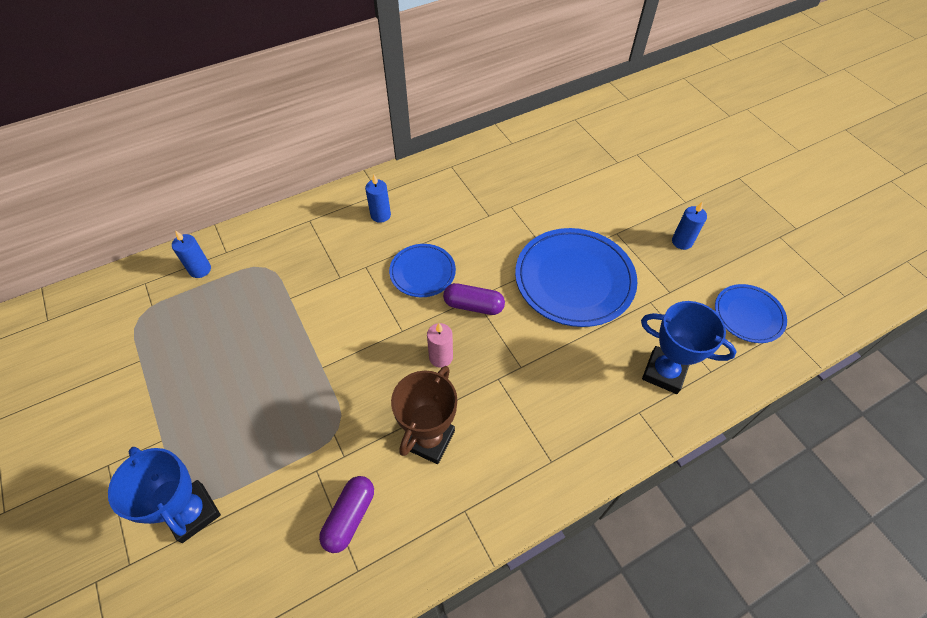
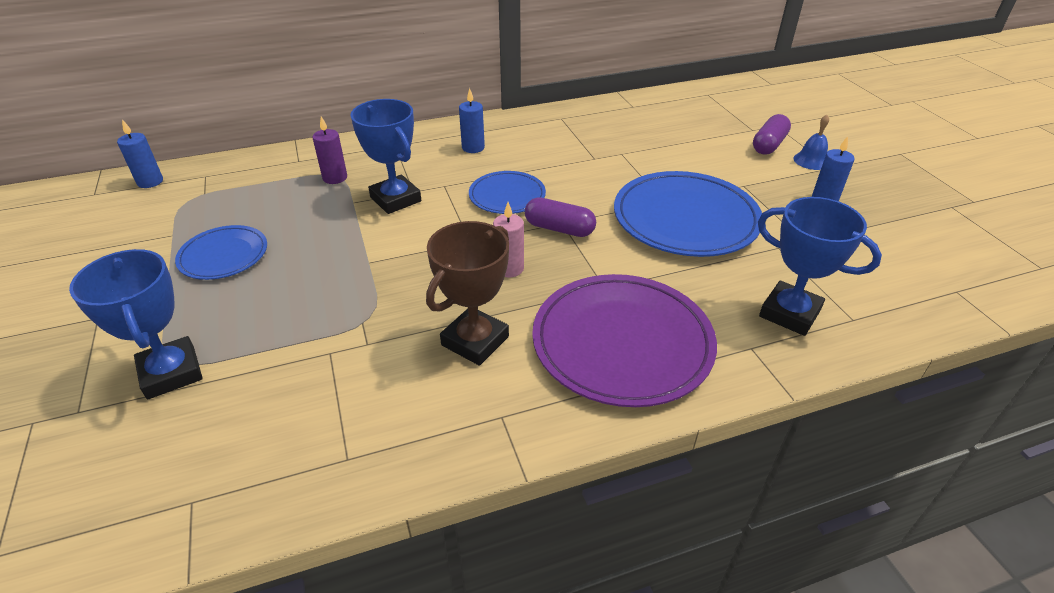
camera: 10 degrees right, 15 degrees down
blue candle [172,230,211,278] -> blue candle moved to [117,120,163,188]
purple capsule [319,476,374,553] -> purple capsule moved to [753,114,791,155]
blue plate [715,284,787,343] -> blue plate moved to [175,225,267,280]
none -> purple candle [312,116,347,184]
none -> blue trophy [350,99,421,214]
none -> purple plate [532,274,717,407]
none -> blue bell [794,115,829,170]

